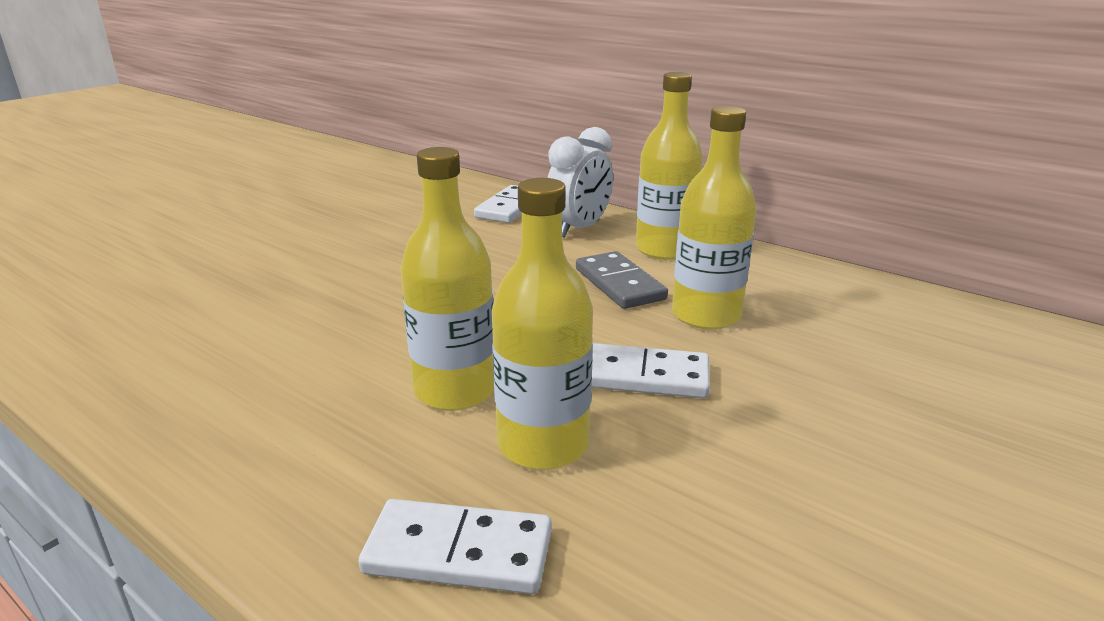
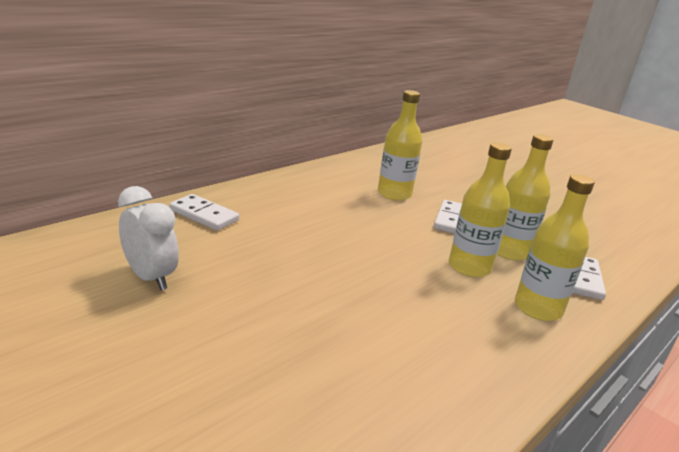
camera: 85 degrees left, 0 degrees up
white clock [548,127,613,238] -> white clock moved to [118,186,179,291]
grey domino [576,251,668,309] -> none
yellow bottle [636,72,703,260] -> yellow bottle moved to [515,174,595,321]

